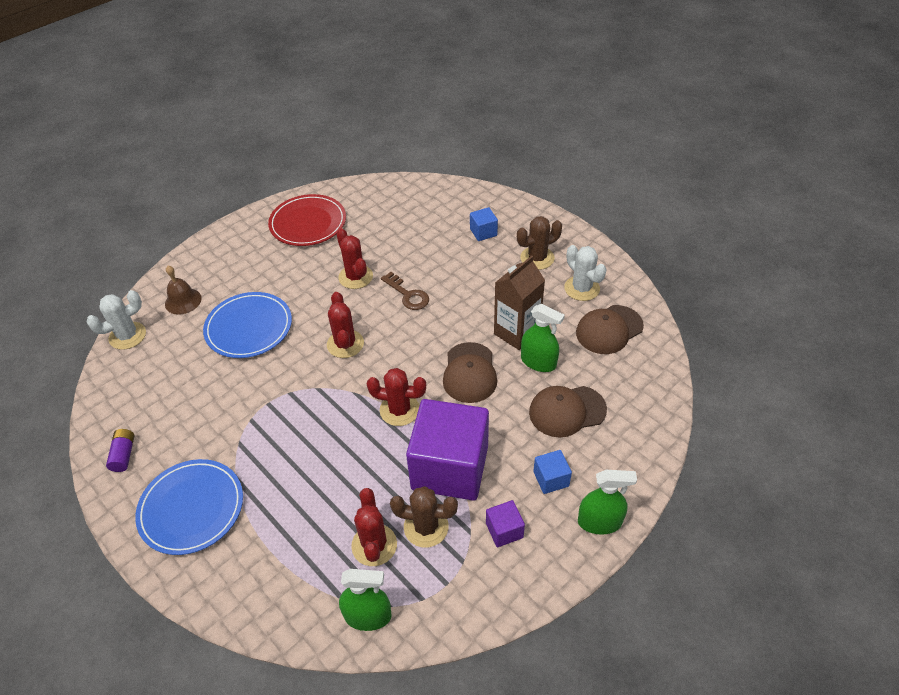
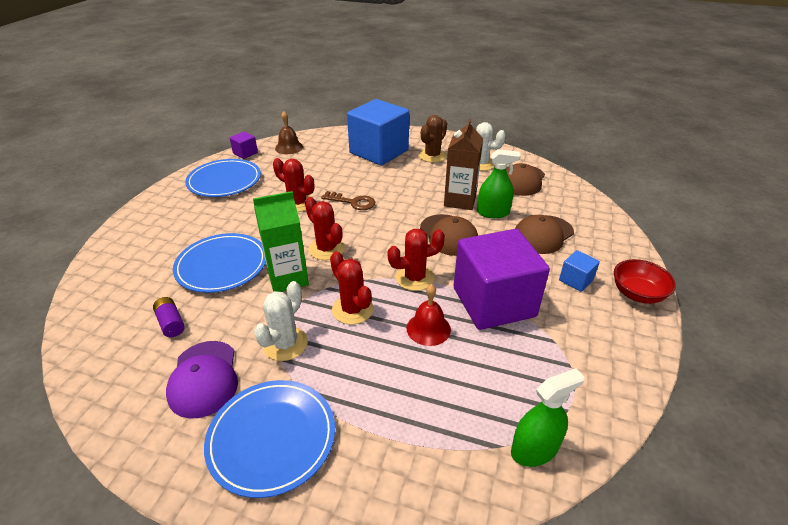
camera: 30 degrees left, 10 degrees down
white cactus [87,290,146,350] -> white cactus moved to [254,281,308,361]
purple battery [106,429,134,472] -> purple battery moved to [153,297,185,337]
brown bell [165,266,202,315] -> brown bell moved to [275,111,303,154]
red plate [268,194,346,246] -> blue plate [185,159,261,197]
red cactus [351,488,397,566] -> red cactus moved to [330,251,374,325]
brown cactus [390,486,458,548] -> none
blue cube [470,207,498,241] -> blue cube [347,99,409,166], size x2.41
purple cube [486,500,525,547] -> purple cube moved to [230,132,258,159]
green spray bottle [578,470,637,535] -> red bowl [614,259,676,304]
none -> purple cap [166,341,238,419]
none -> green carton [253,191,309,292]
none -> red bell [407,284,451,346]

